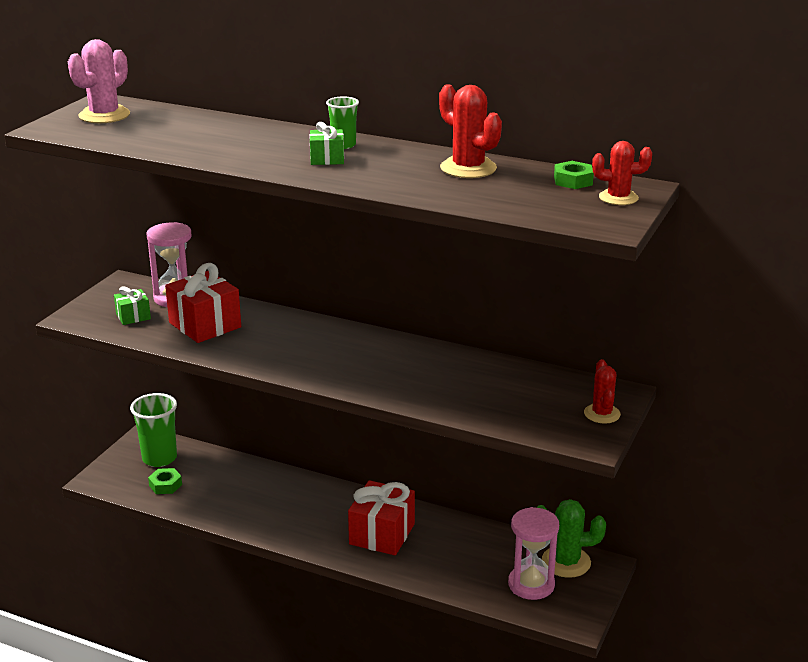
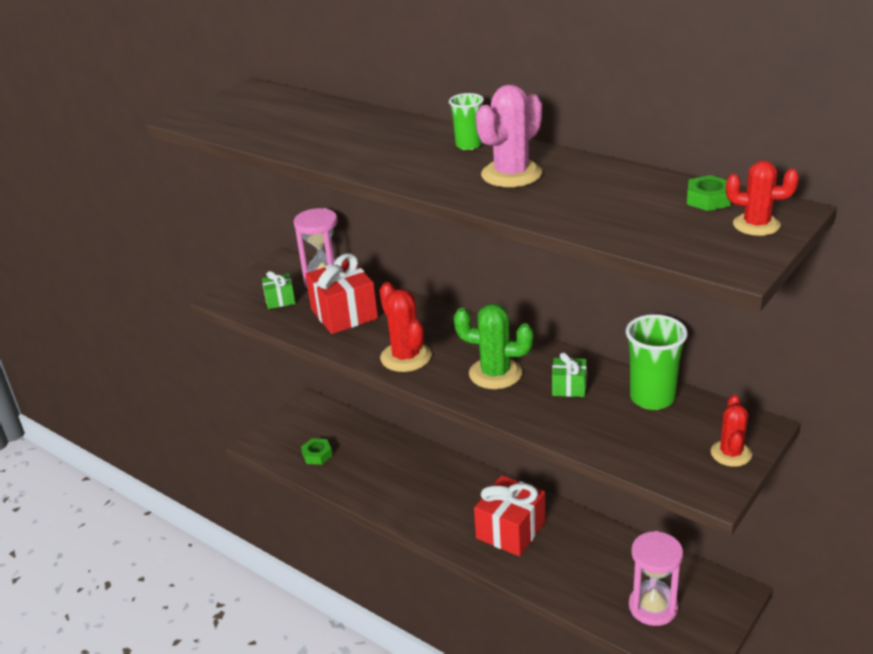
camera: 15 degrees right, 5 degrees up
pink cactus [68,39,130,123] -> pink cactus moved to [476,85,542,187]
green cup [130,393,177,467] -> green cup moved to [626,314,688,410]
green gift [309,122,344,165] -> green gift moved to [552,352,587,397]
red cactus [439,84,502,178] -> red cactus moved to [380,282,432,372]
green cactus [536,499,606,578] -> green cactus moved to [454,304,533,389]

